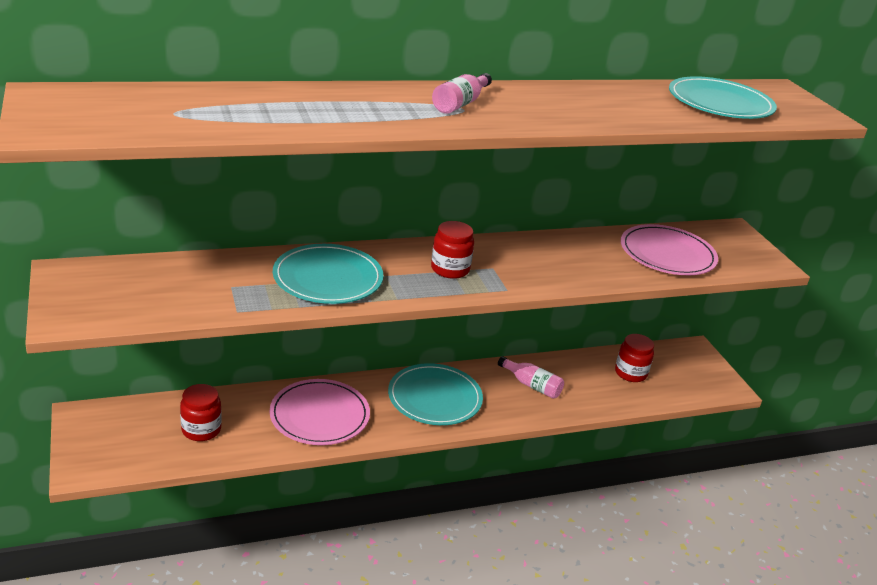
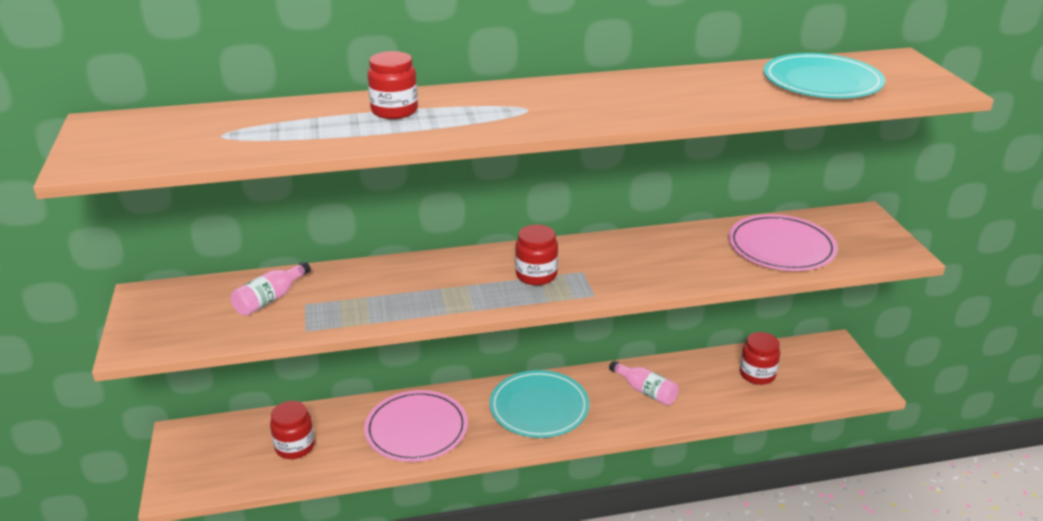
camera: 10 degrees right, 0 degrees up
turquoise plate [273,244,384,304] -> none
pink bottle [432,73,492,114] -> pink bottle moved to [231,261,311,316]
none -> red jar [368,51,418,119]

